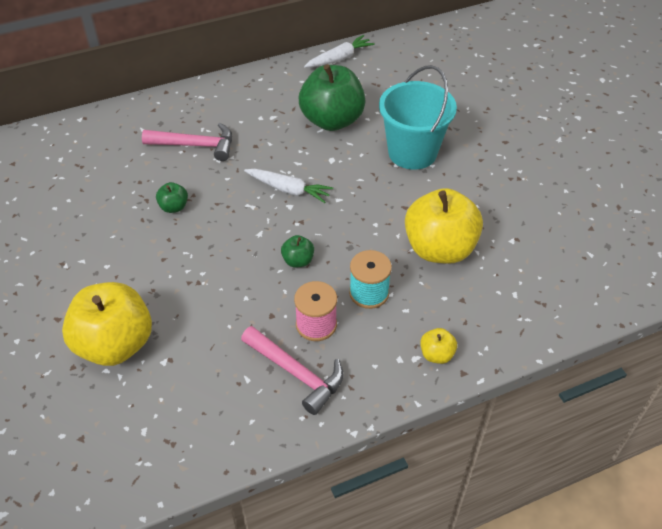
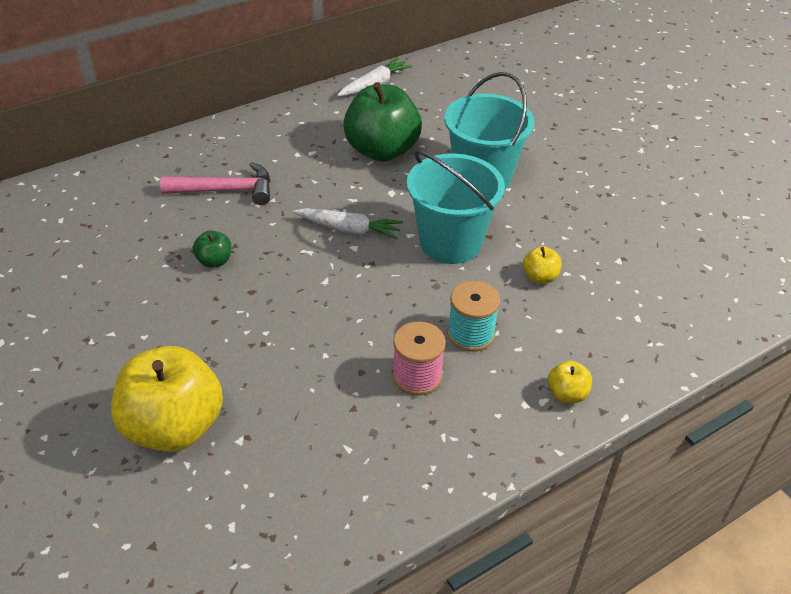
camera: 10 degrees left, 5 degrees down
pink hammer [241,326,343,415] -> none
green apple [281,235,314,268] -> none
yellow apple [405,188,483,264] -> yellow apple [523,246,562,284], size x0.43
none -> turquoise bucket [407,150,505,264]

